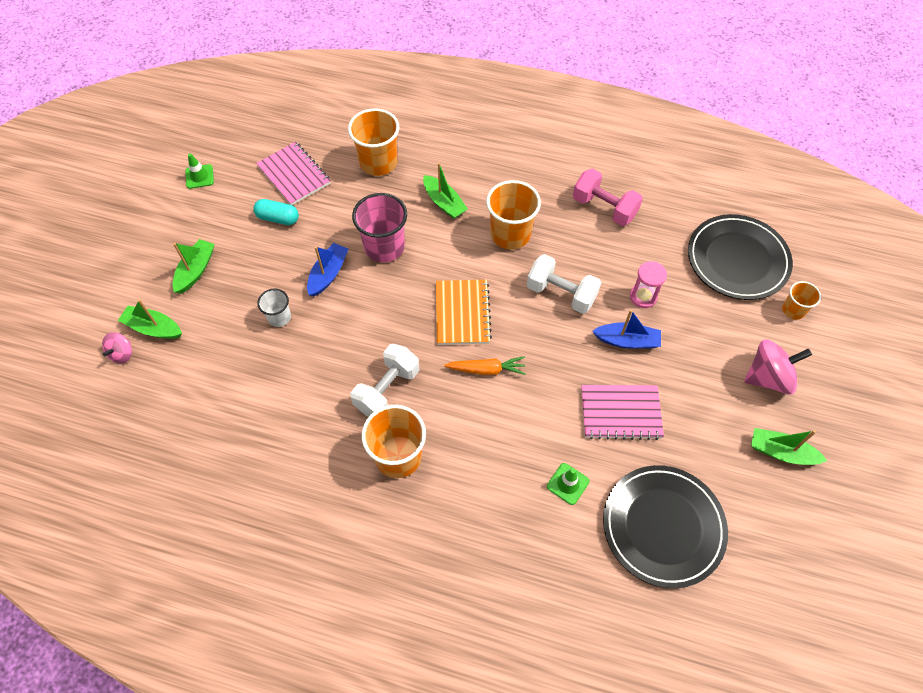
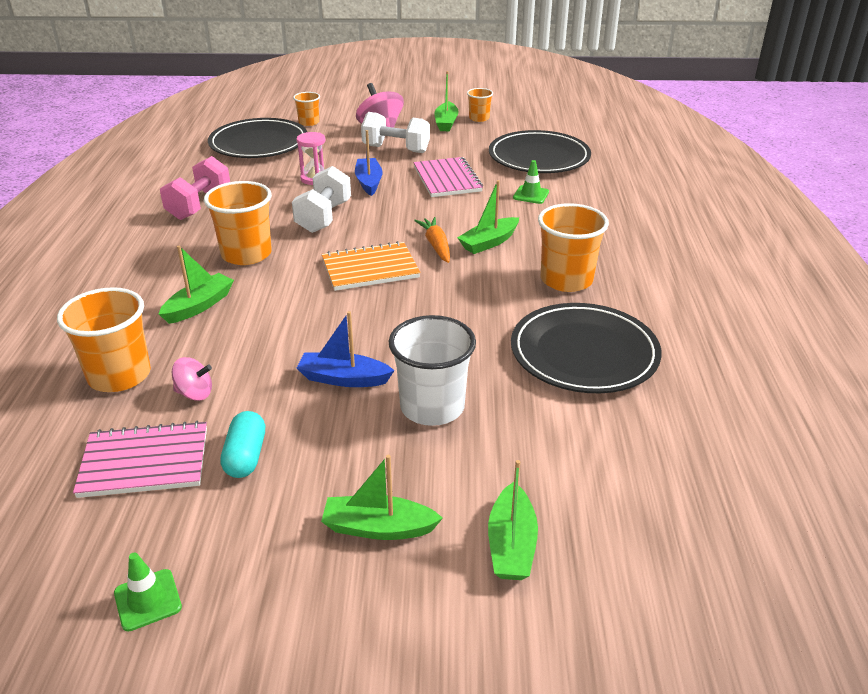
camera: 105 degrees left, 25 degrees down
pink spinning top [102,332,132,364] -> pink spinning top moved to [172,357,212,401]
pink notebook [256,142,331,205] -> pink notebook turned 45 degrees clockwise [73,421,207,498]
white cup [257,289,291,327] -> white cup [388,315,476,426], size x1.82
white dumbbell [350,344,419,417] -> white dumbbell moved to [361,112,430,153]
pink cup [352,193,407,262] -> none
none -> green boat [457,180,519,254]
none -> orange cup [467,88,493,122]
none -> black plate [511,303,662,393]

